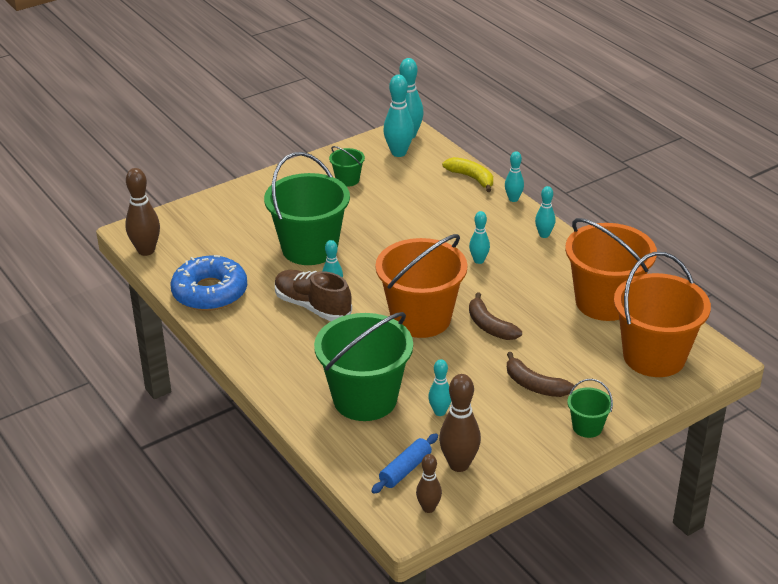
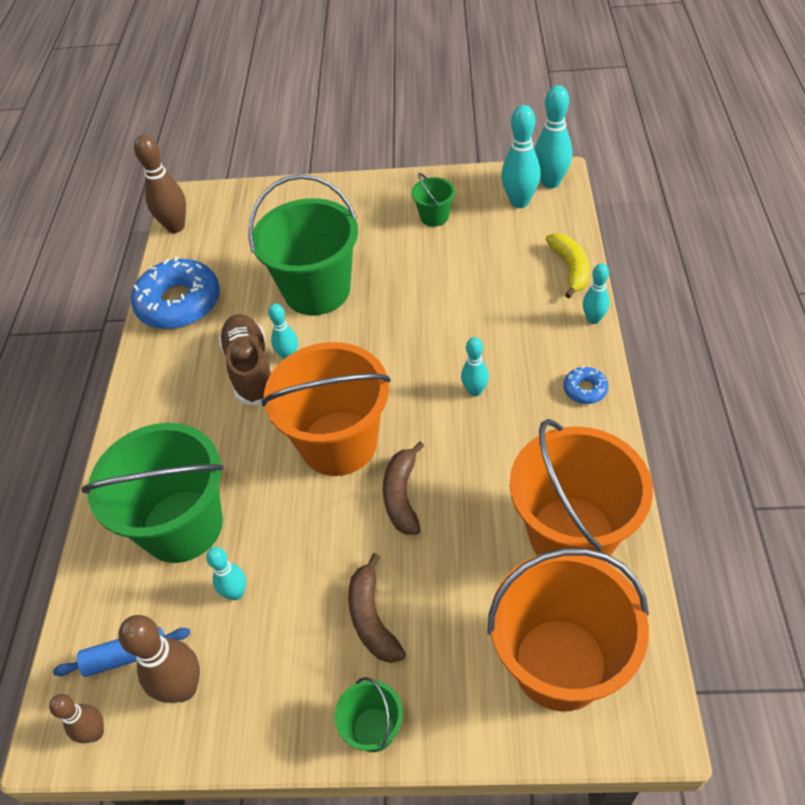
camera: 40 degrees right, 15 degrees up
turquoise bowling pin [535,186,555,238] -> blue donut [564,367,608,404]

